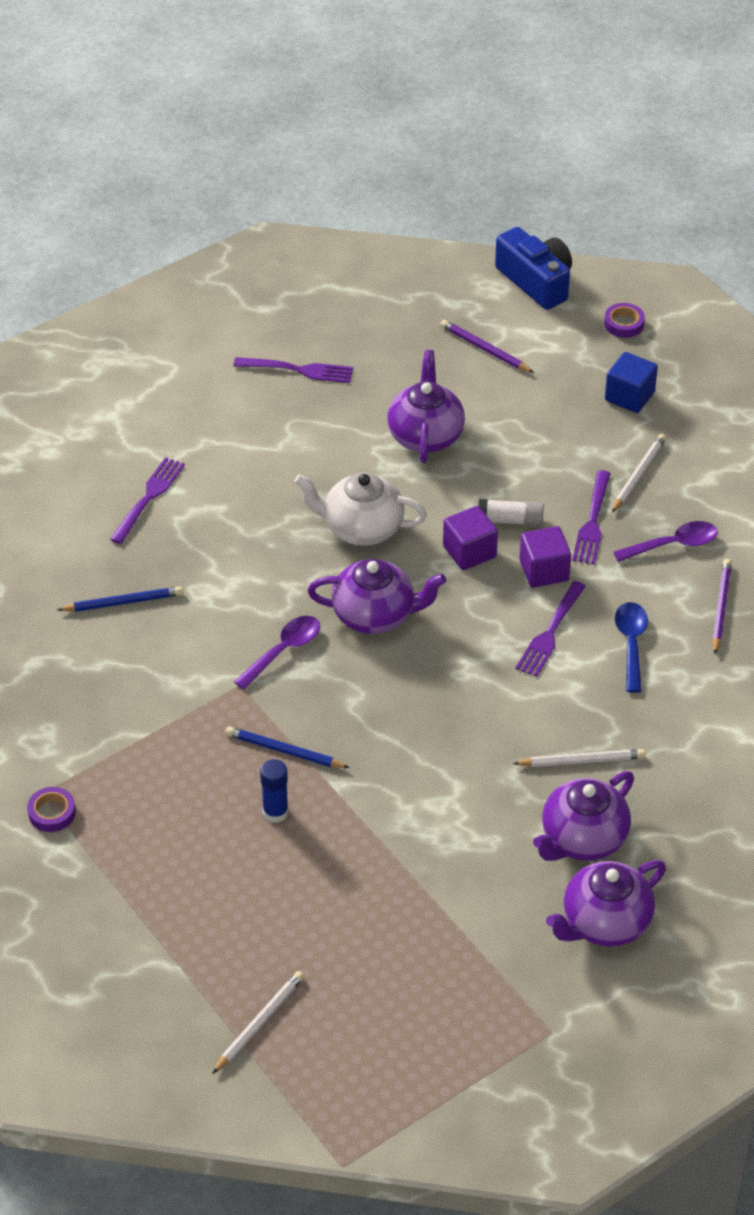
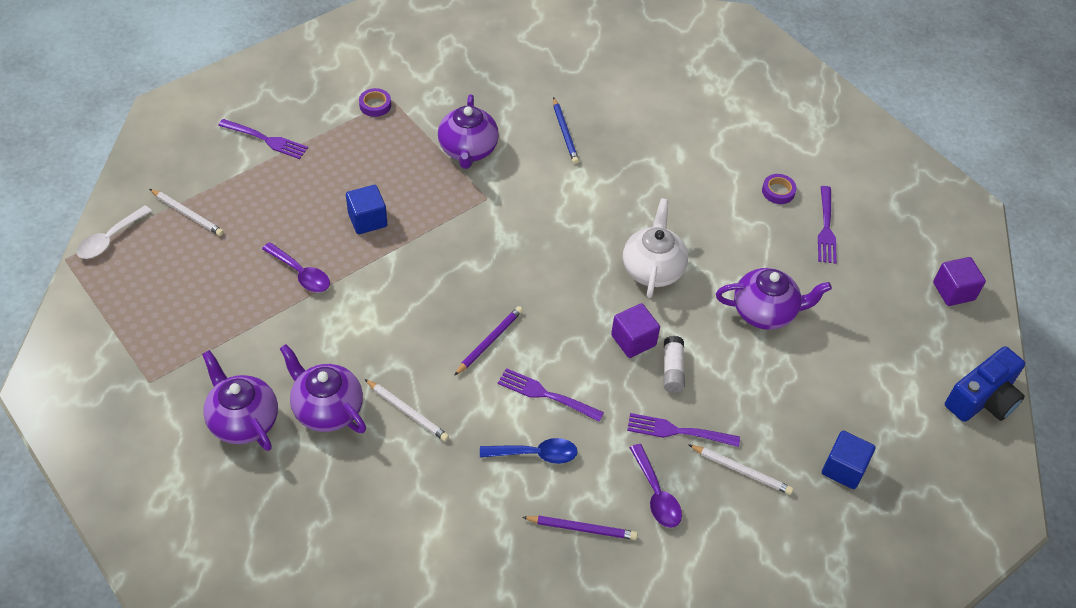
camera: 85 degrees right, 5 degrees up
purple fork [110,457,185,544] -> purple fork moved to [218,119,308,159]
blue pencil [225,726,350,768] -> none
purple spoon [234,616,320,690] -> purple spoon moved to [262,242,330,293]
blue glue stick [260,759,289,823] -> blue cube [346,185,387,234]
purple teapot [308,559,446,634] -> purple teapot moved to [438,94,499,169]
purple pencil [440,319,534,373] -> purple pencil moved to [454,306,523,376]
white pencil [513,749,645,767] -> white pencil turned 45 degrees counterclockwise [365,379,449,441]
purple cube [519,526,571,588] -> purple cube moved to [933,257,986,306]
purple tape [604,303,645,338] -> purple tape moved to [762,174,797,204]
none -> white spoon [77,205,152,259]

